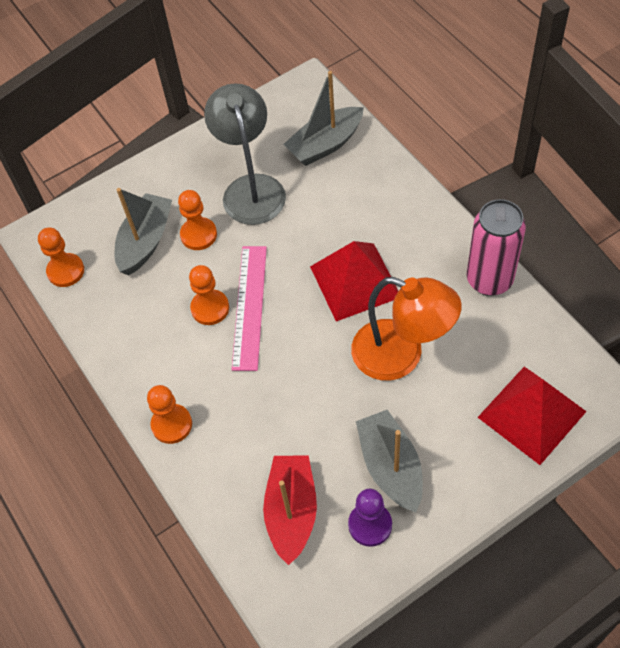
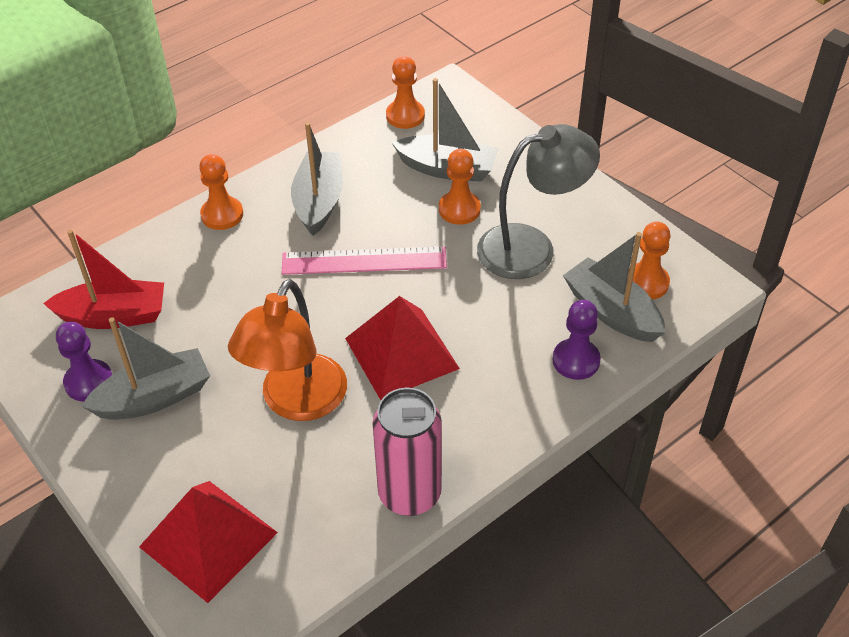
camera: 80 degrees right, 10 degrees down
orange pawn [189,265,229,325] -> orange pawn moved to [628,221,671,299]
none -> grey boat [291,122,343,236]
none -> purple pawn [553,300,601,380]

